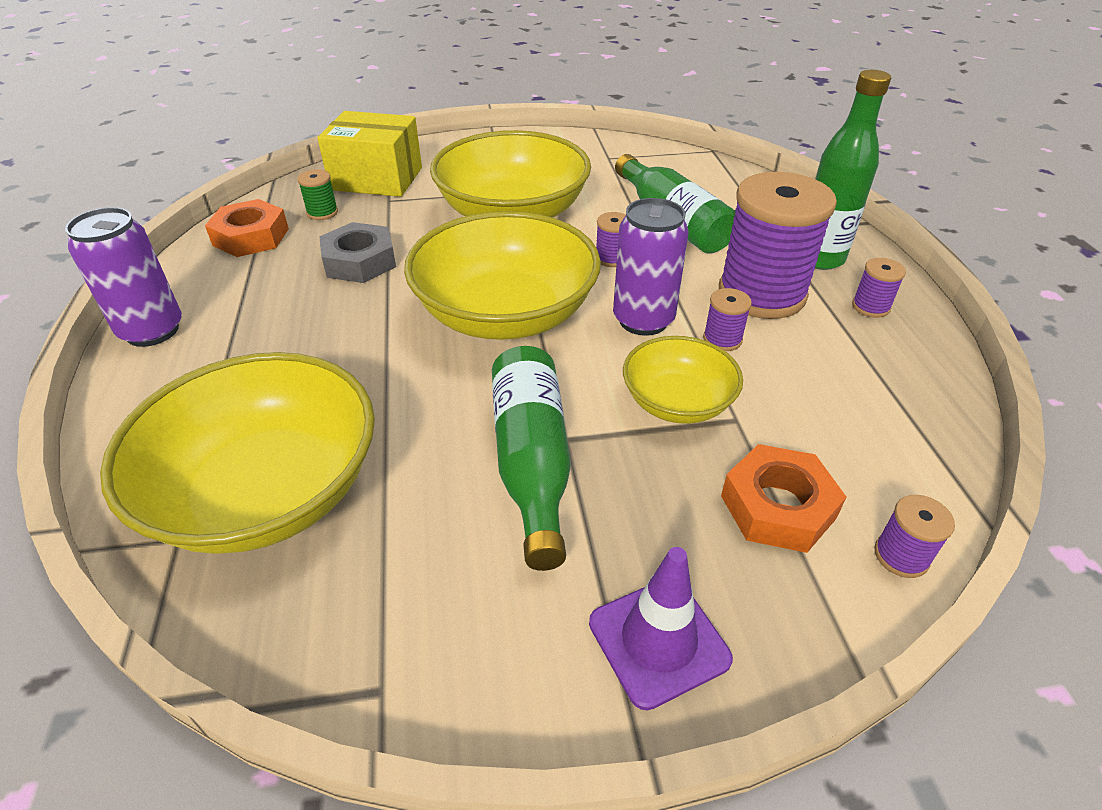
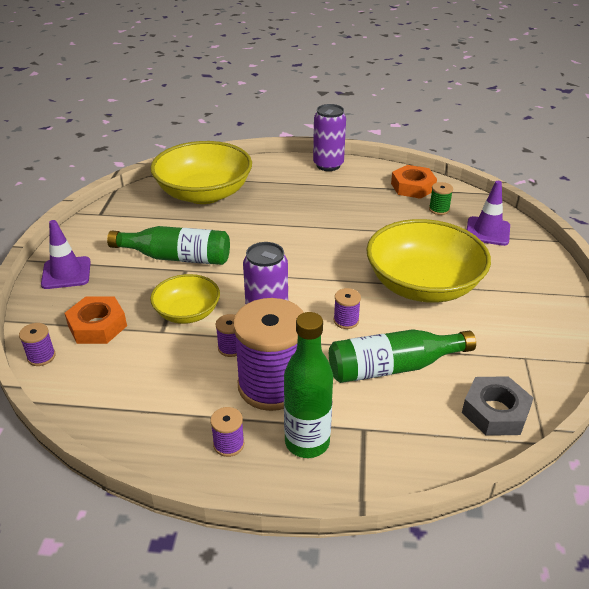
camera: 105 degrees right, 5 degrees down
yellow box [318,111,422,197] -> purple traffic cone [467,181,510,246]
grey nut [319,222,396,283] -> grey nut moved to [462,376,533,436]
yellow bowl [404,211,601,340] -> none

